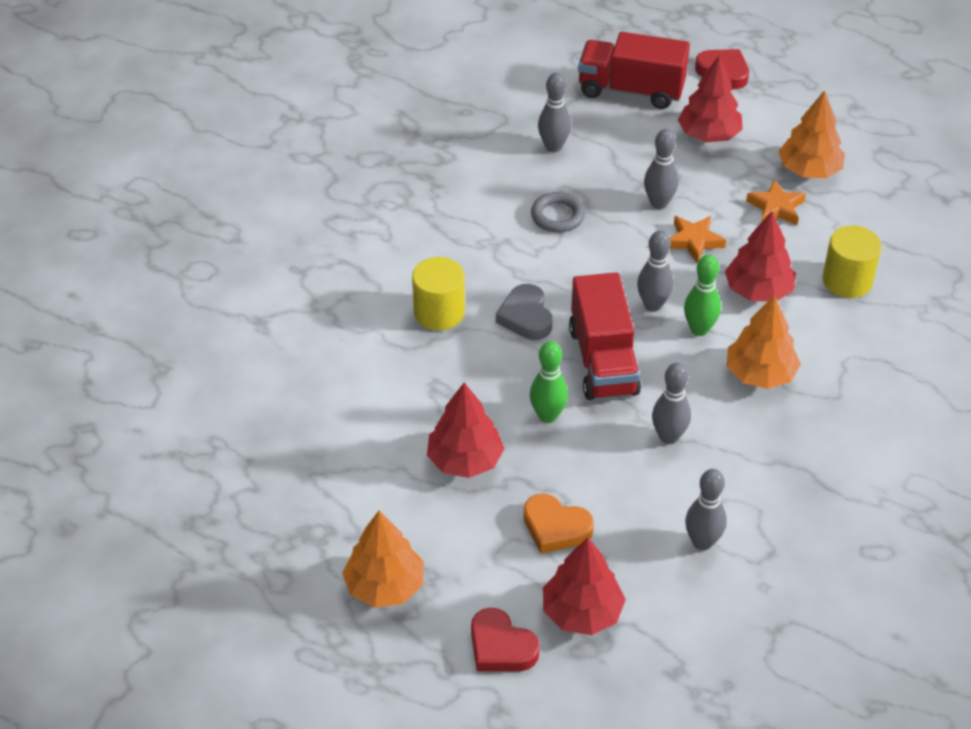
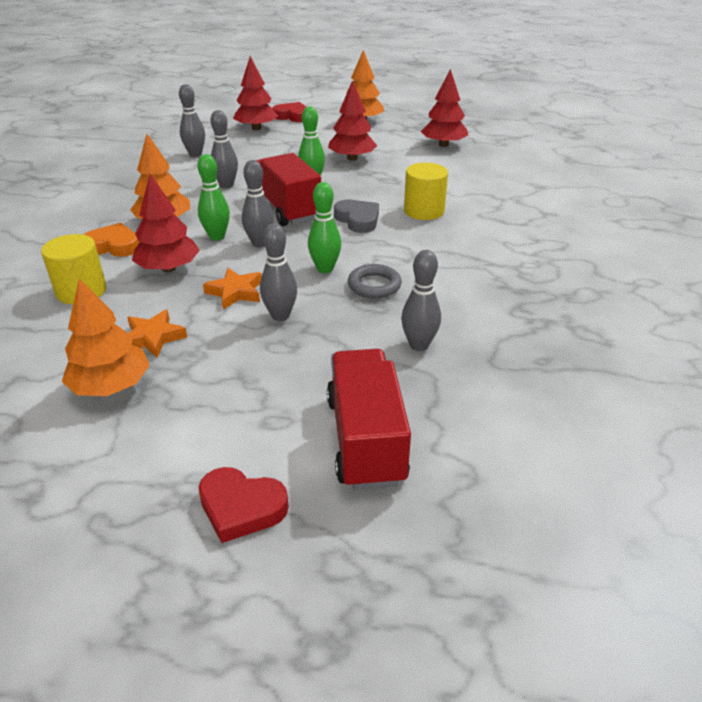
camera: 160 degrees right, 10 degrees down
orange heart [524,494,594,553] -> orange heart moved to [83,223,139,257]
red truck [578,32,690,109] -> red truck turned 90 degrees counterclockwise [327,349,411,490]
red tree [678,55,743,142] -> red tree moved to [421,69,468,147]
none -> green bowling pin [308,182,341,273]

